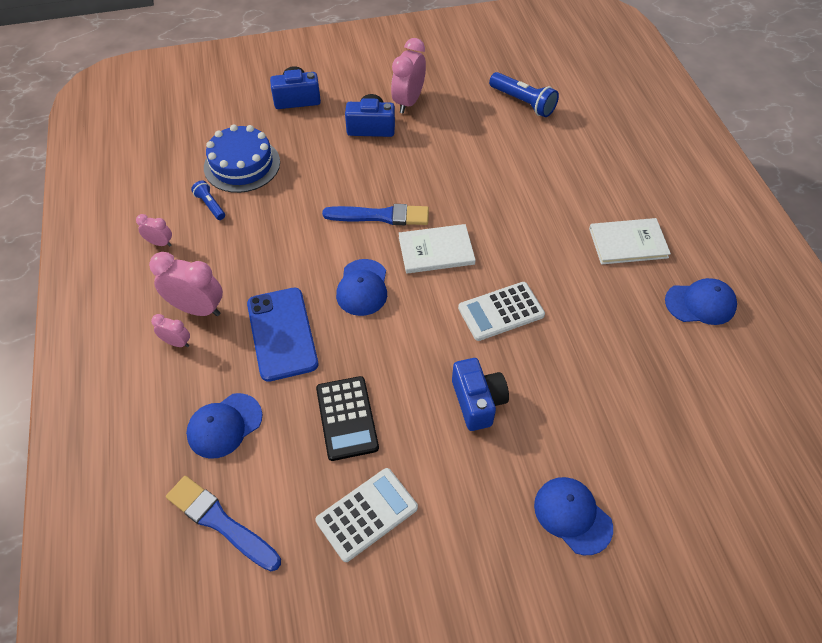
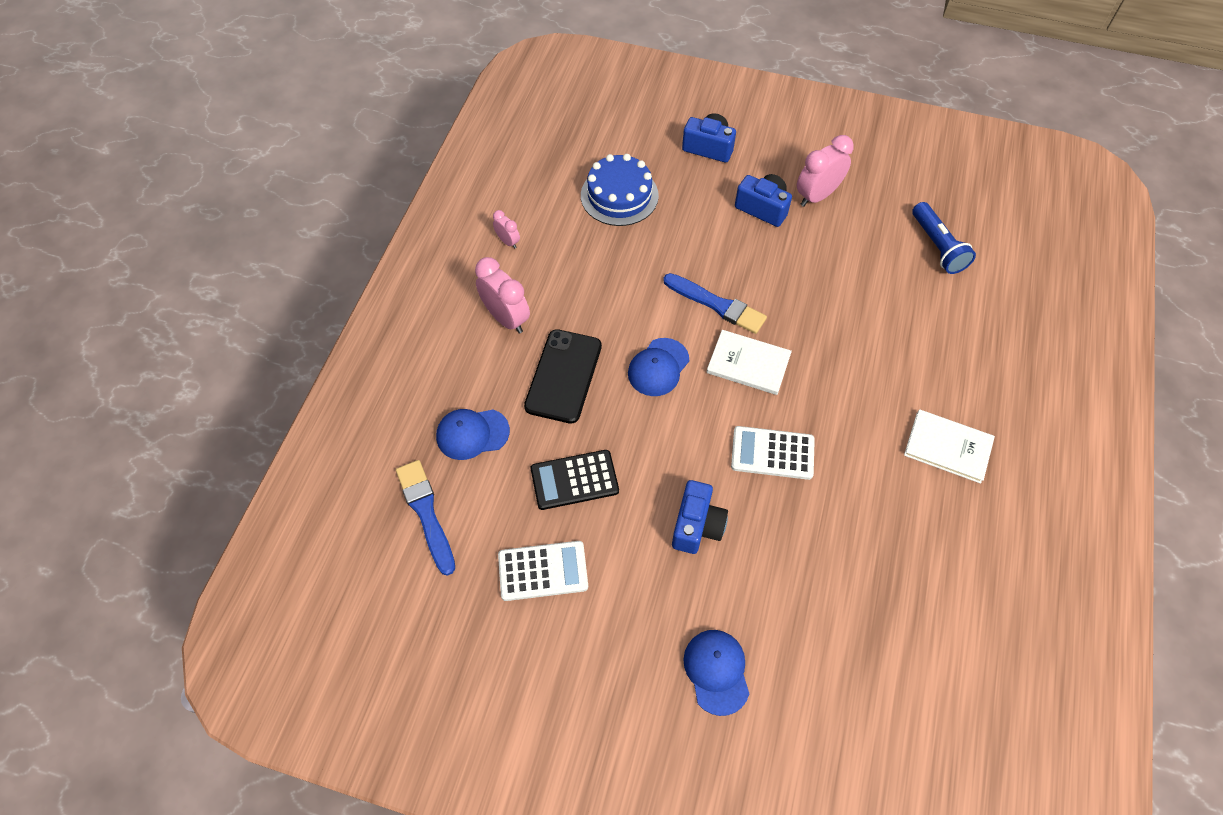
camera: 30 degrees right, 5 degrees up
pink clock [151,314,190,347] -> none
blue flashlight [191,180,225,220] -> none
blue phone [247,288,318,382] -> black phone [524,329,602,424]
black calculator [316,376,379,461] -> black calculator turned 60 degrees clockwise [531,450,619,510]
blue cap [665,278,737,325] -> none

